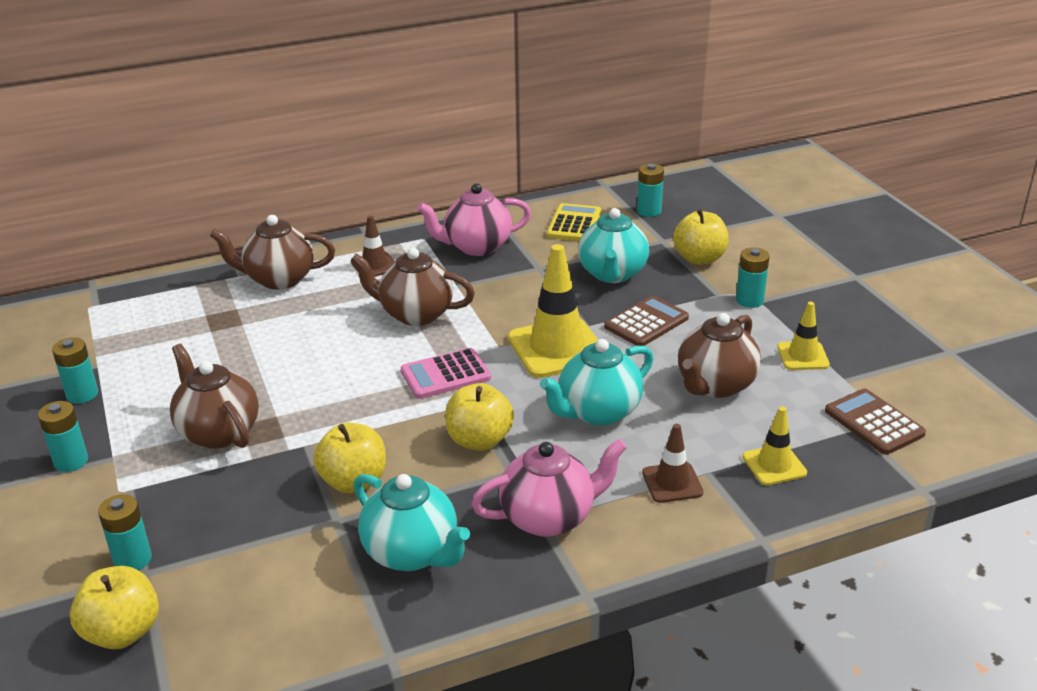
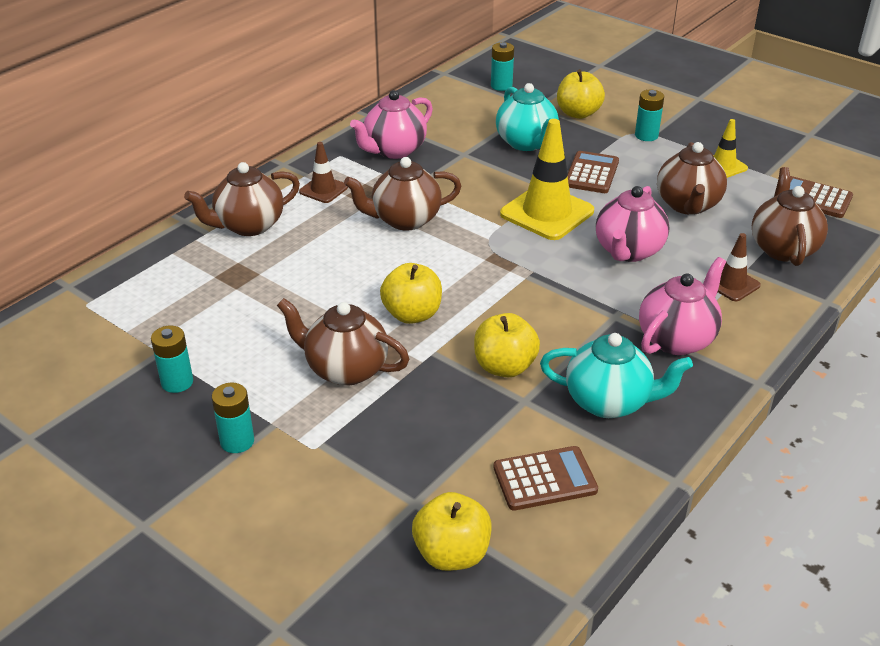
camera: 30 degrees left, 5 degrees up
turquoise battery [98,494,152,570] -> none
pink calculator [401,348,491,399] -> none
yellow apple [445,383,514,451] -> yellow apple moved to [380,263,442,324]
turquoise teapot [540,339,653,426] -> pink teapot [596,186,670,262]
yellow calculator [547,203,601,241] -> none
yellow traffic cone [742,406,807,485] -> brown teapot [752,167,828,266]
none -> brown calculator [493,446,598,511]

